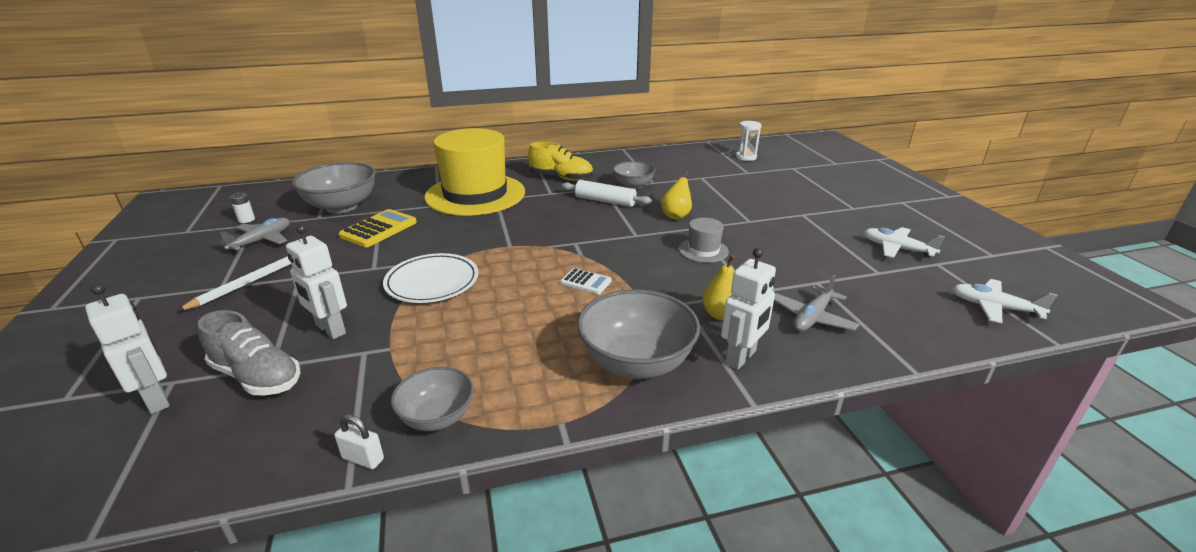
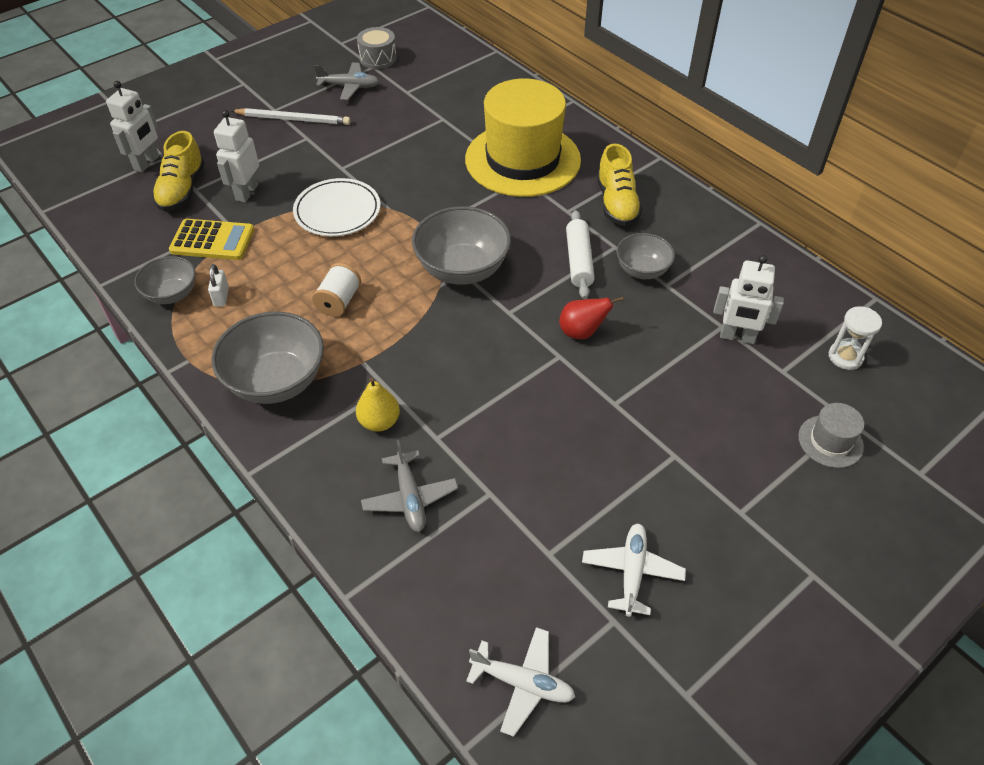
camera: 65 degrees right, 20 degrees up
grey shoe [198,310,301,396] -> yellow shoe [152,131,205,211]
white battery [230,192,255,223] -> grey drum [357,27,397,69]
grey bowl [292,162,376,213] -> grey bowl moved to [412,206,511,285]
white padlock [334,414,384,469] -> white padlock moved to [208,264,229,307]
yellow calculator [339,209,417,247] -> yellow calculator moved to [169,219,254,260]
white calculator [560,268,612,294] -> none
yellow pear [661,171,692,219] -> red pear [559,297,624,339]
grey hat [679,218,729,263] -> grey hat moved to [798,403,864,468]
white robot [721,248,776,370] -> white robot moved to [714,255,784,344]
grey plane [774,275,859,331] -> grey plane turned 120 degrees counterclockwise [361,440,458,532]
white plane [952,279,1058,323] -> white plane turned 105 degrees clockwise [466,627,575,737]
none -> white spool [312,263,361,317]

